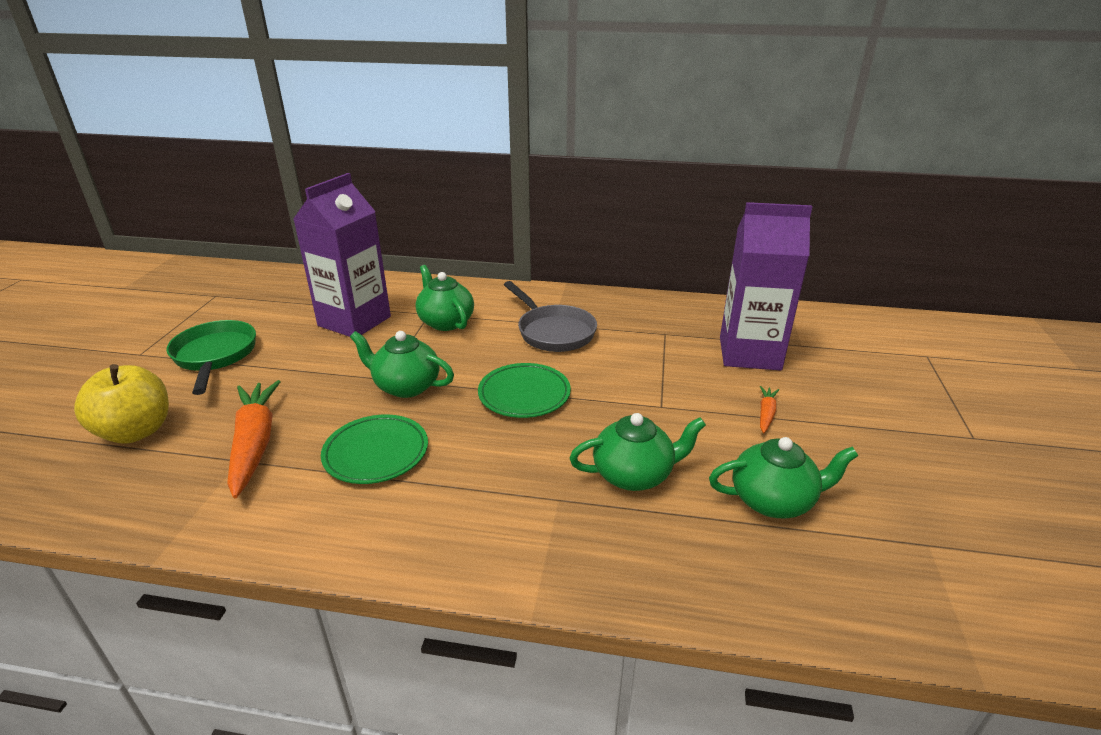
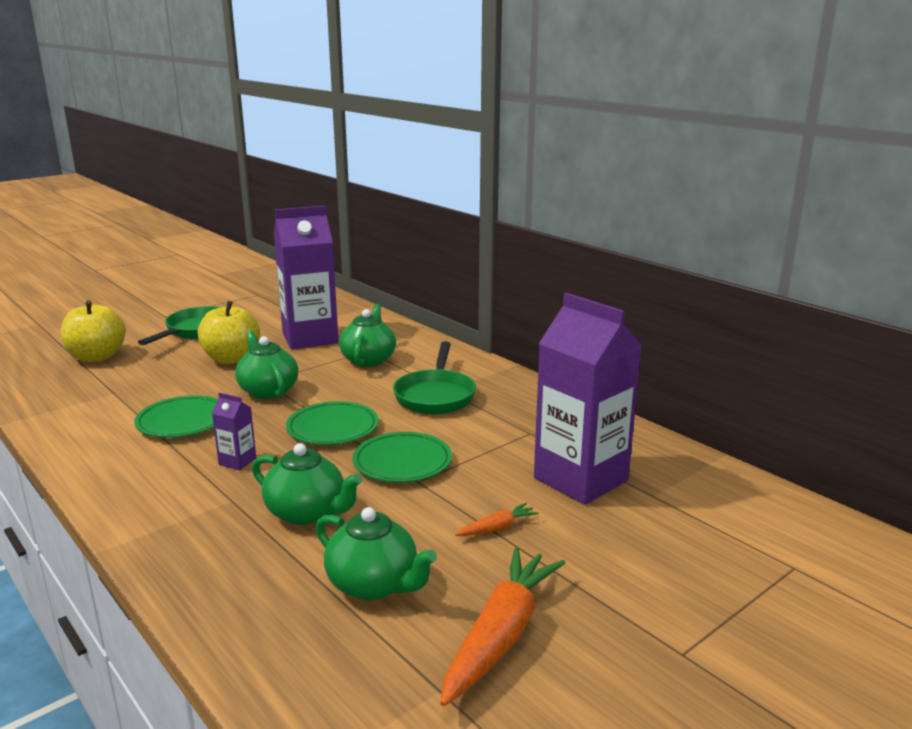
camera: 40 degrees right, 10 degrees down
orange carrot [227,380,281,498] -> orange carrot moved to [440,547,565,706]
grey pan [504,281,597,352] -> green pan [393,341,476,414]
none -> yellow apple [198,301,260,364]
none -> purple carton [212,393,256,470]
none -> green plate [353,432,452,483]

